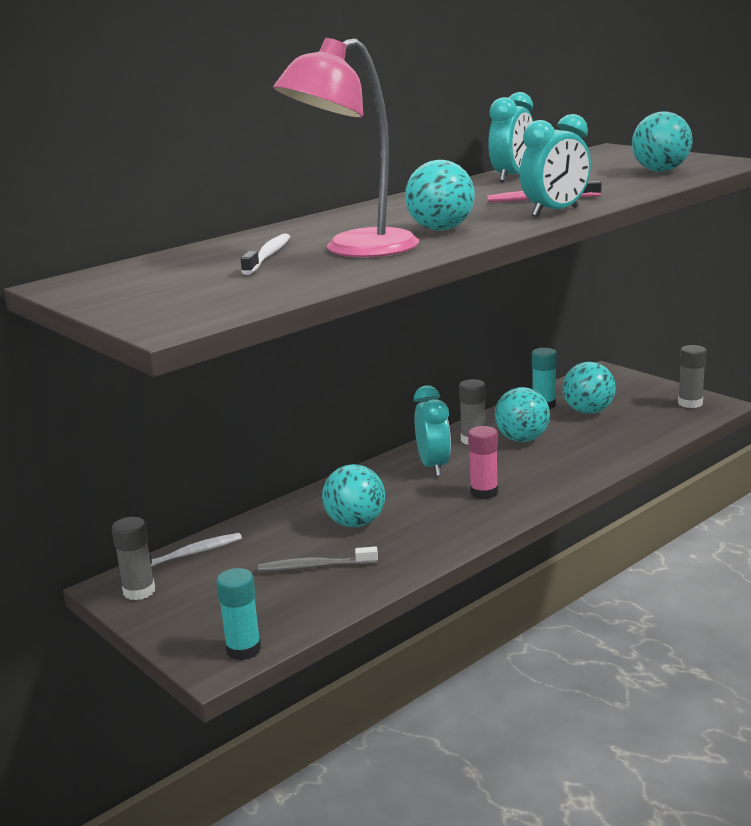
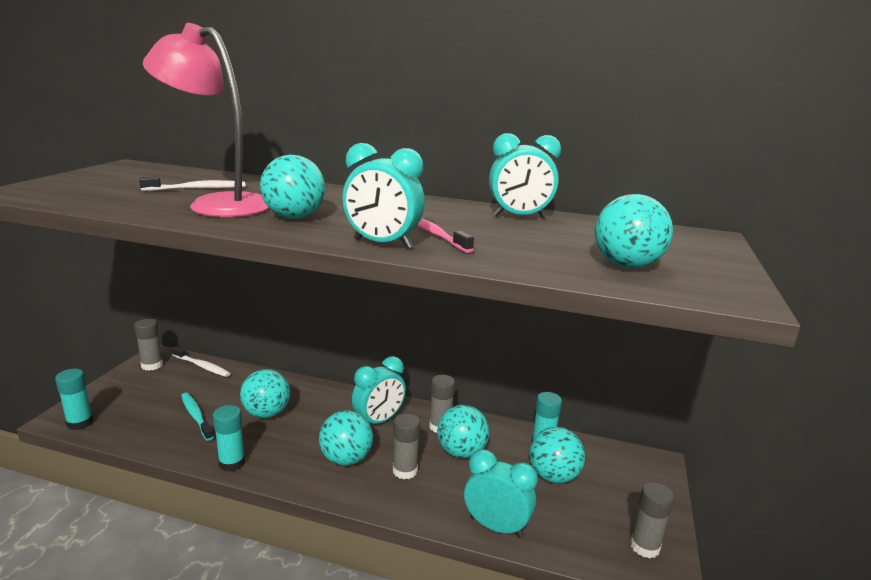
camera: 55 degrees right, 0 degrees up
grey toothbrush [258,546,378,572] -> turquoise toothbrush [181,393,214,441]
pink glue stick [468,426,498,499] -> turquoise ball [319,410,373,466]
none -> turquoise glue stick [213,405,245,471]
none -> grey glue stick [393,413,420,479]
none -> turquoise clock [464,449,538,538]

